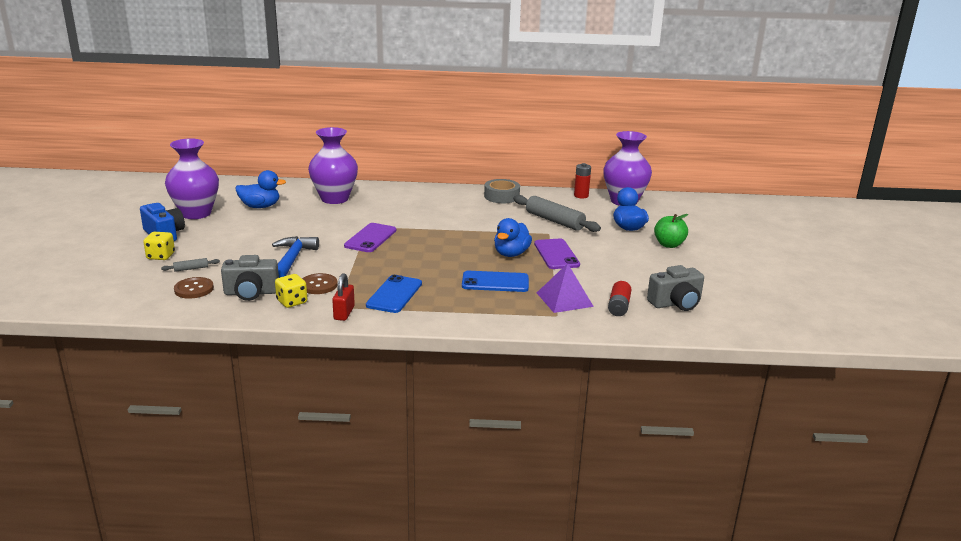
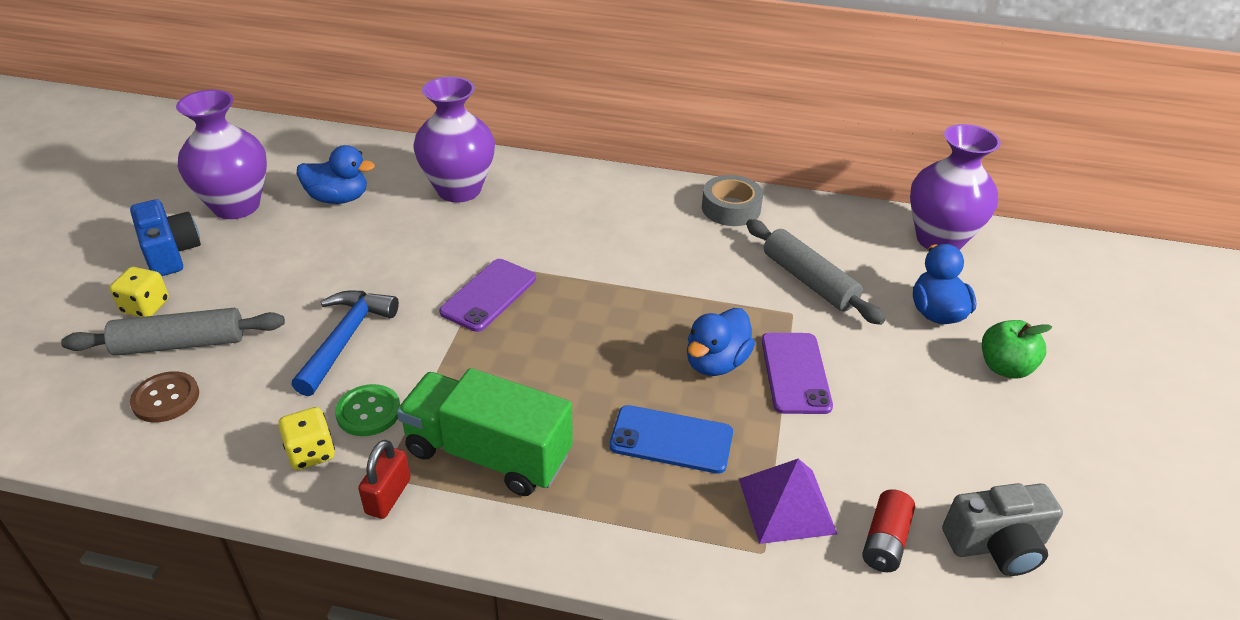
camera: 10 degrees right, 15 degrees up
grey rolling pin [161,258,220,272] -> grey rolling pin [61,308,285,356], size x2.26
grey camera [221,255,279,301] -> none
brown button [302,273,338,294] -> green button [335,384,400,436]
blue phone [366,275,422,313] -> green truck [397,368,573,496]
red battery [574,163,591,199] -> none

